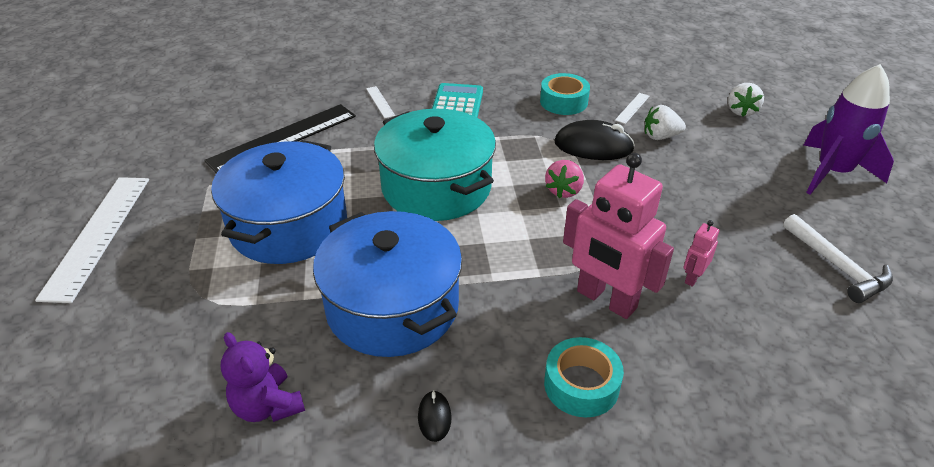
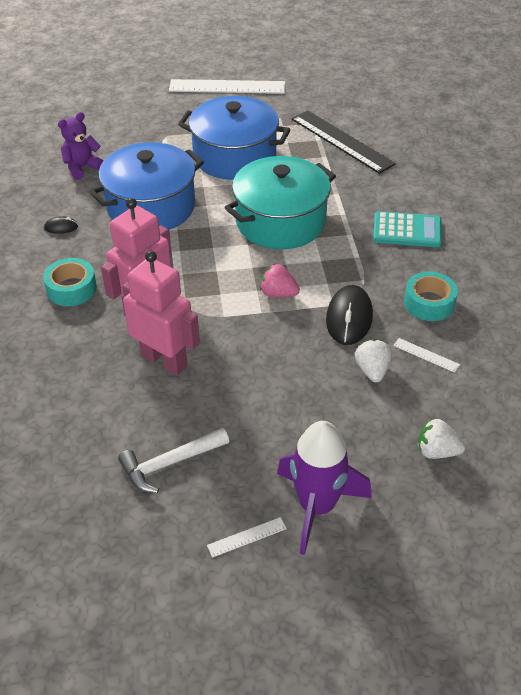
camera: 90 degrees right, 5 degrees up
white ruler [366,86,395,118] -> white ruler moved to [207,517,287,558]
pink robot [683,220,719,287] -> pink robot [122,251,200,376], size x2.28

